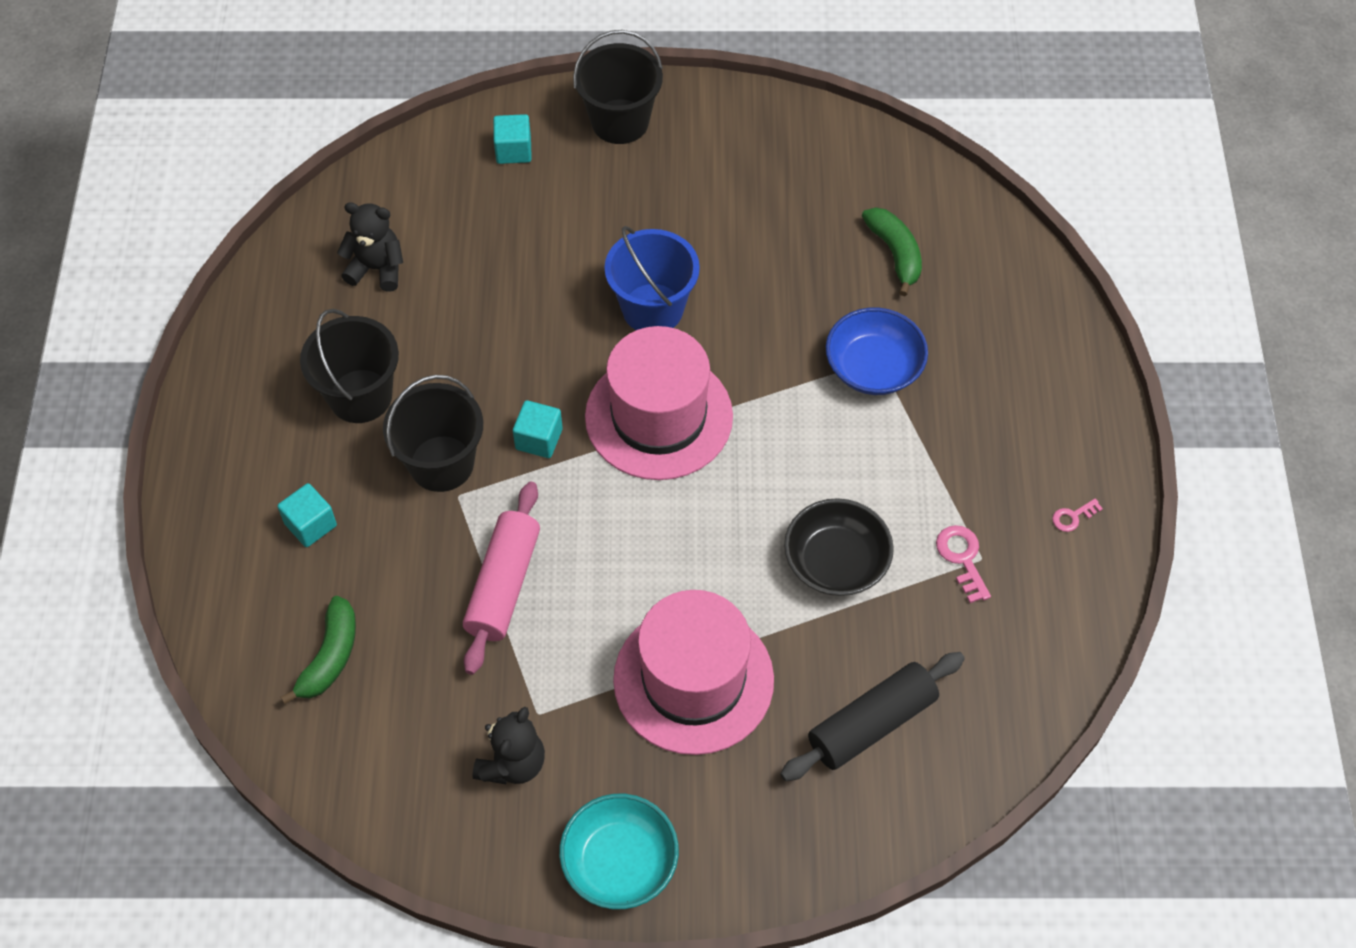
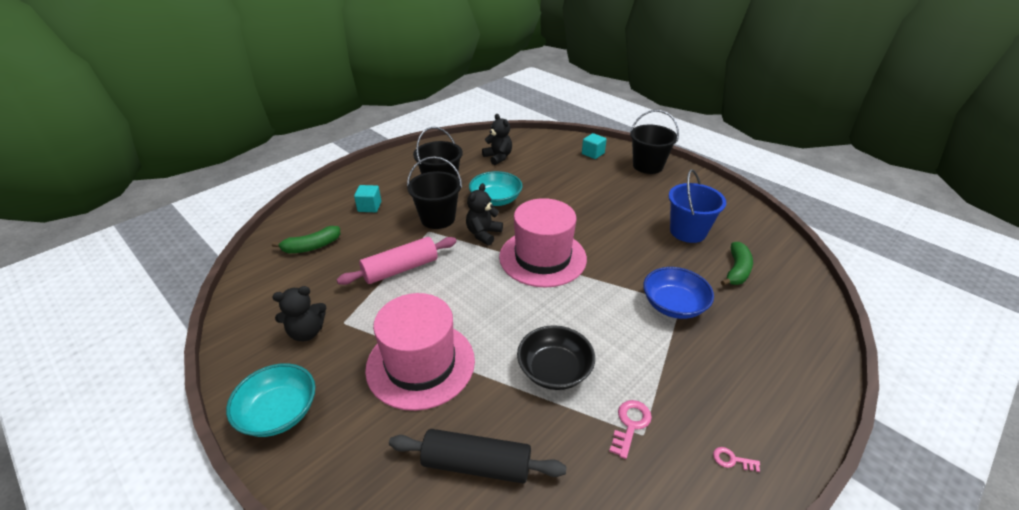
camera: 45 degrees right, 20 degrees down
turquoise cube [513,400,563,458] -> black teddy bear [466,183,503,245]
blue bucket [605,226,700,330] -> blue bucket moved to [669,169,726,243]
none -> turquoise bowl [469,171,522,206]

